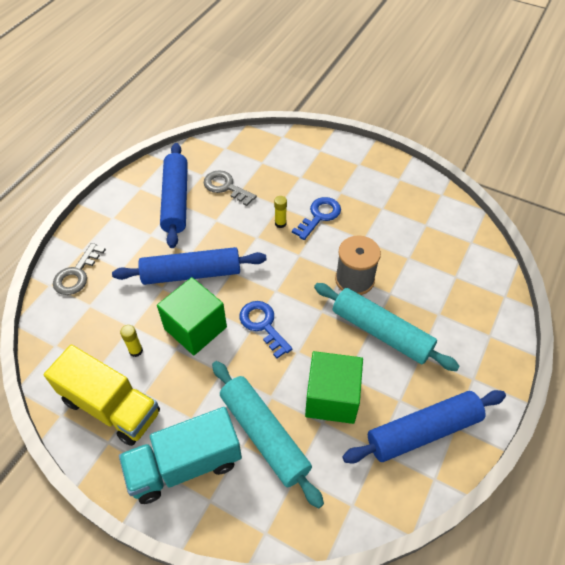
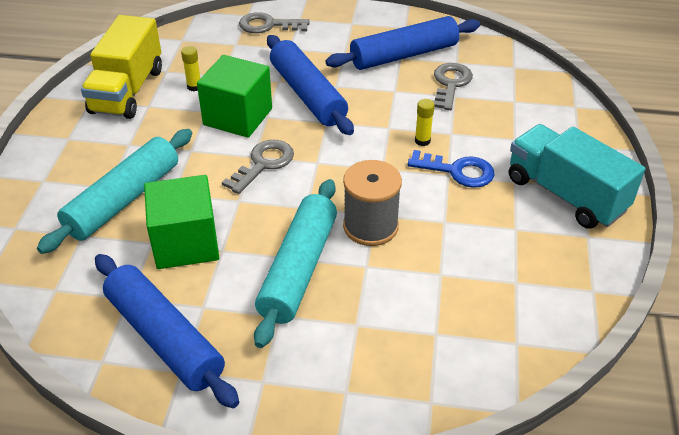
camera: 70 degrees right, 10 degrees down
turquoise truck [119,407,242,504] -> turquoise truck moved to [509,124,645,229]
blue key [239,301,292,358] -> grey key [222,140,294,194]

